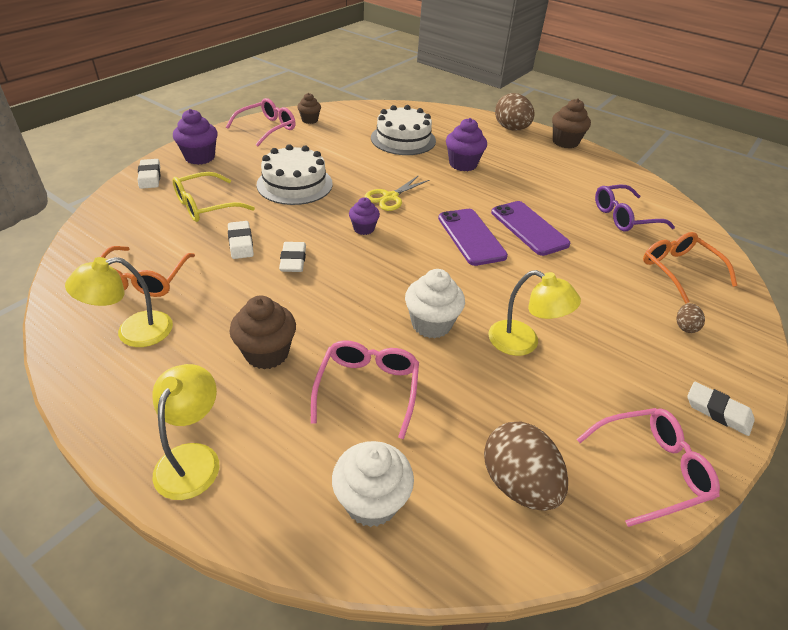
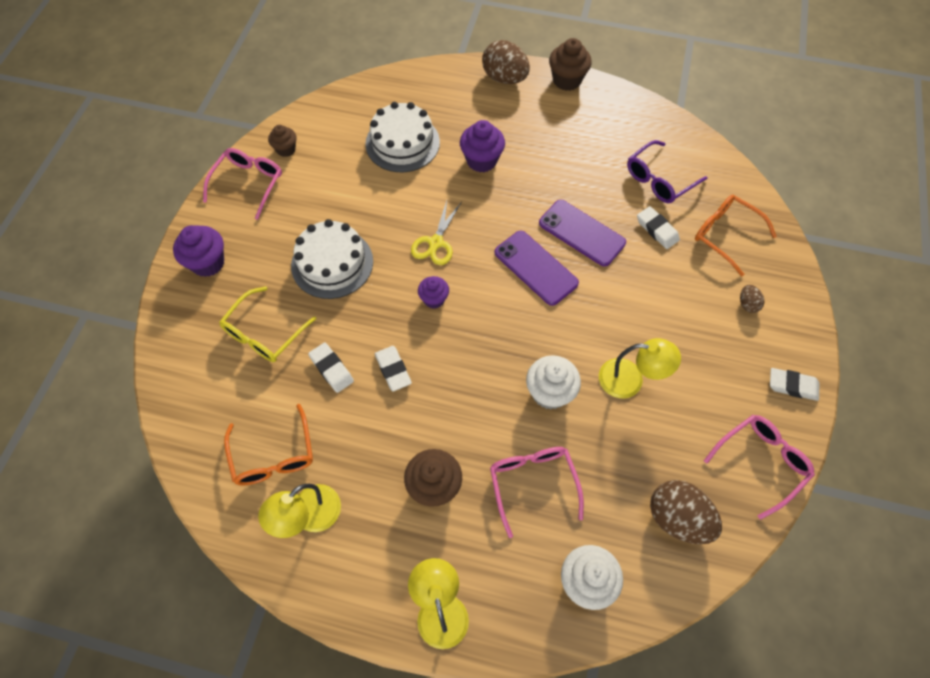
camera: 20 degrees left, 20 degrees up
white eraser [138,159,160,189] -> white eraser moved to [637,206,680,249]

